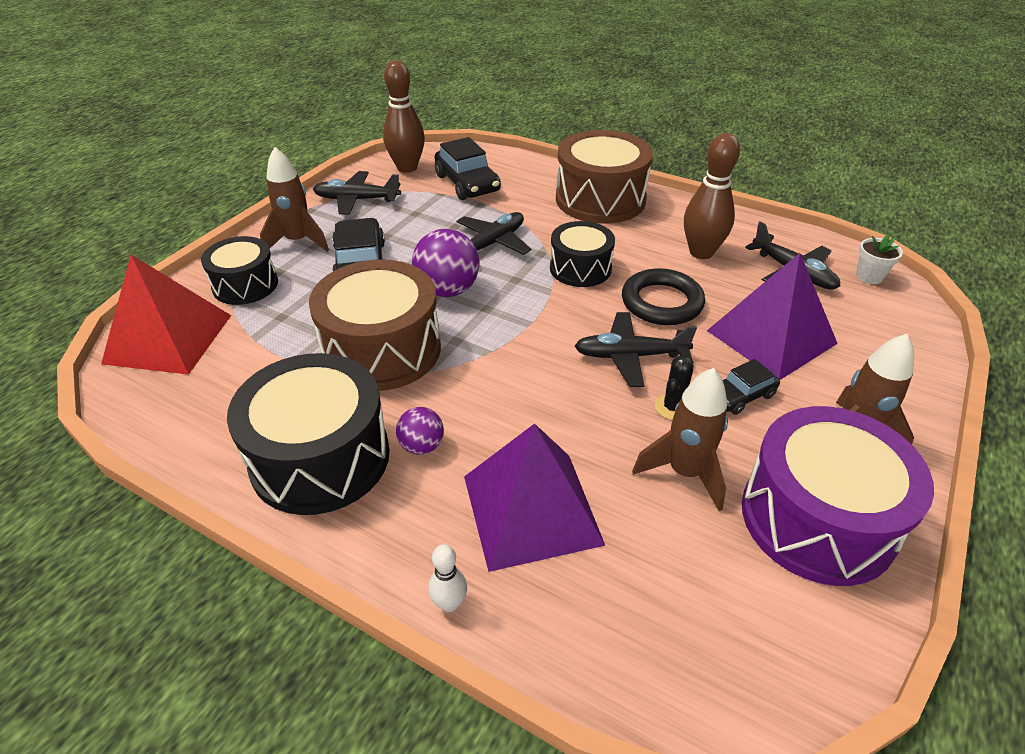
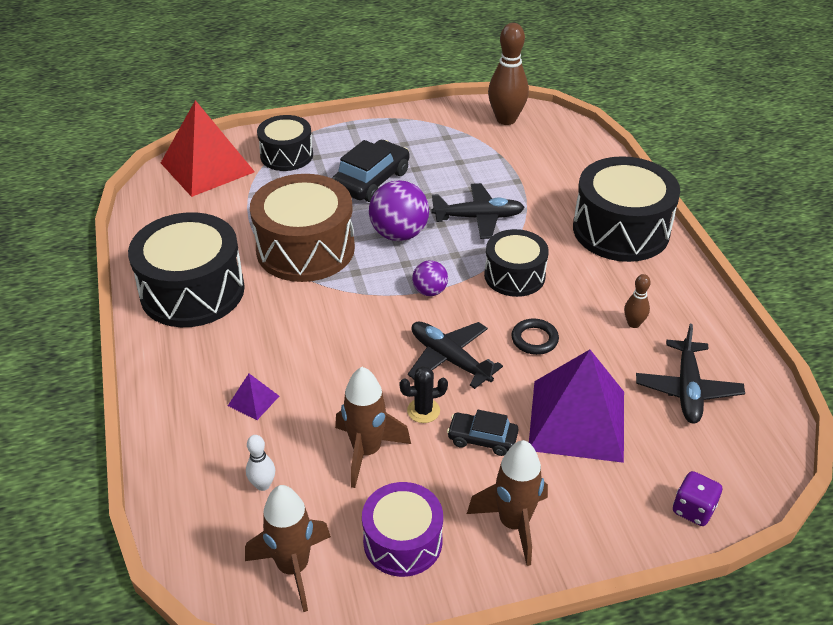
camera: 45 degrees right, 0 degrees up
brown rocket [260,147,329,252] -> brown rocket moved to [245,485,331,612]
black plane [313,171,401,215] -> none
purple ball [396,407,444,455] -> purple ball moved to [412,260,448,296]
white bowling pin [428,544,467,612] -> white bowling pin moved to [246,435,275,491]
black car [435,137,501,200] -> none
purple pyramid [464,423,605,572] -> purple pyramid [228,374,279,420], size x0.41
brown drum [556,130,653,224] -> black drum [573,156,680,262]
black ring [622,268,705,325] -> black ring [511,318,559,355], size x0.58
brown bowling pin [684,133,740,259] -> brown bowling pin [624,274,651,328], size x0.49
purple drum [742,406,934,586] -> purple drum [362,482,443,577], size x0.60
white flower pot [856,234,903,284] -> none
none -> purple dice [673,471,722,526]

